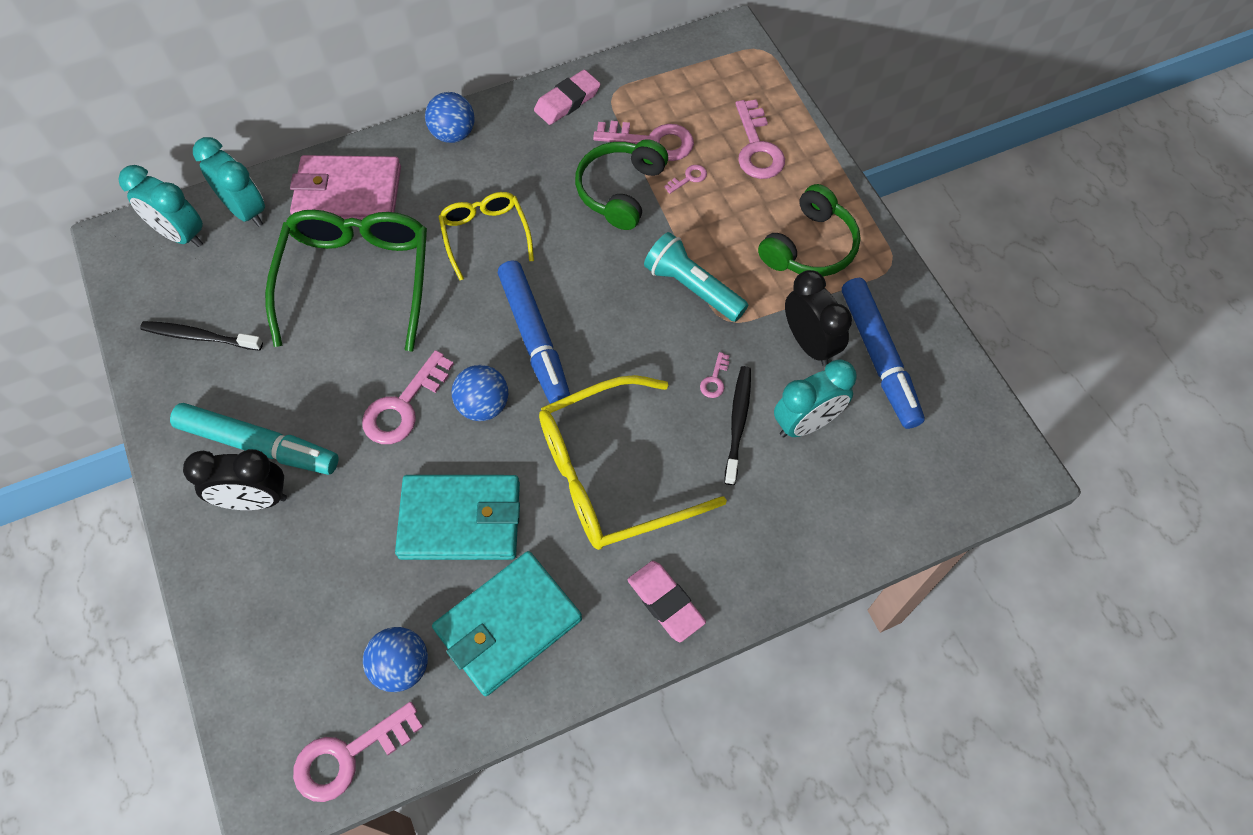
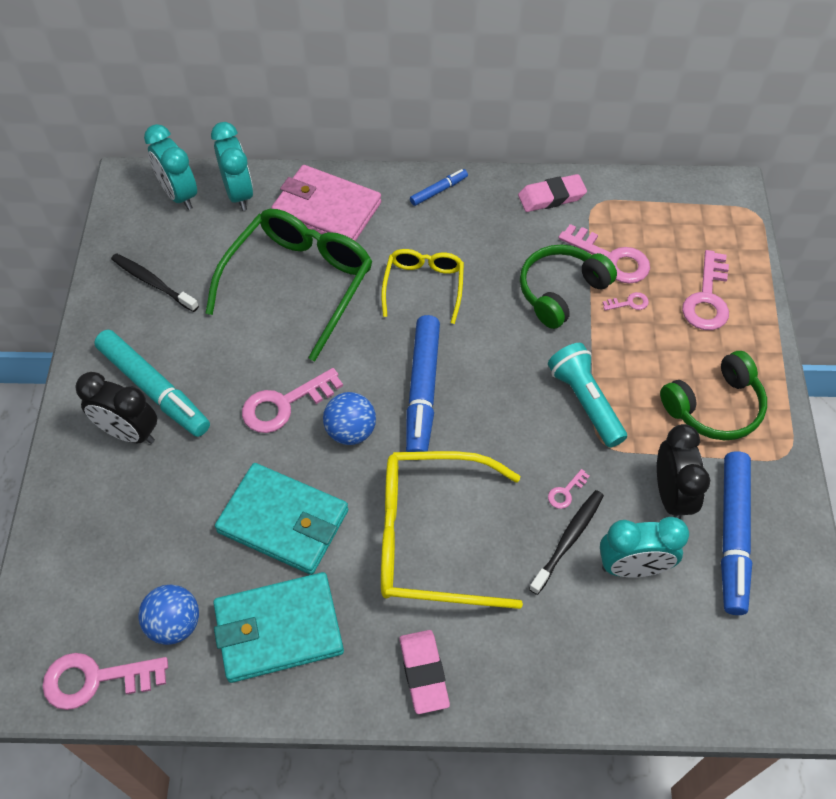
camera: 25 degrees right, 5 degrees down
blue ball [425,92,475,143] -> blue marker [410,169,468,206]

